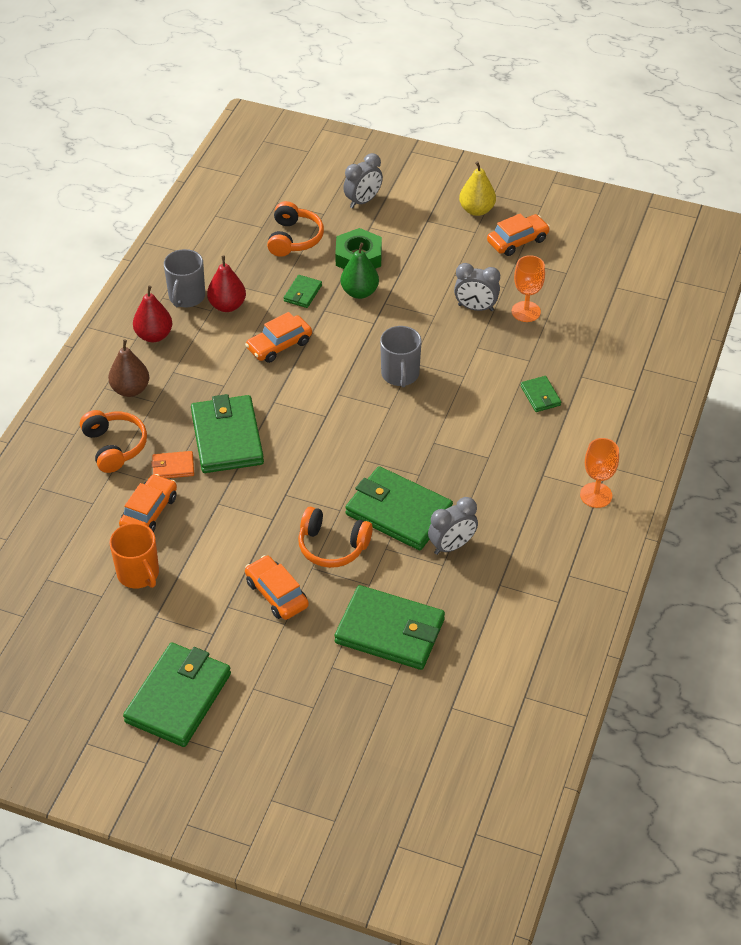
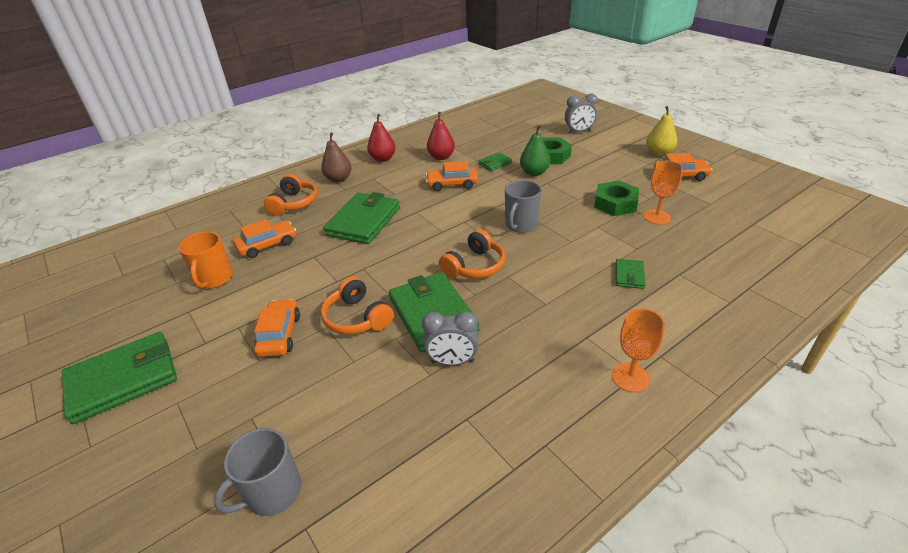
camera: 35 degrees right, 10 degrees down
orange wallet [151,451,194,478] -> none
grey mug [164,249,205,308] -> grey mug moved to [214,428,301,516]
orange headphones [267,201,324,257] -> orange headphones moved to [439,229,505,279]
green wallet [334,585,445,670] -> none
grey clock [454,263,500,311] -> green nut [594,181,639,216]

